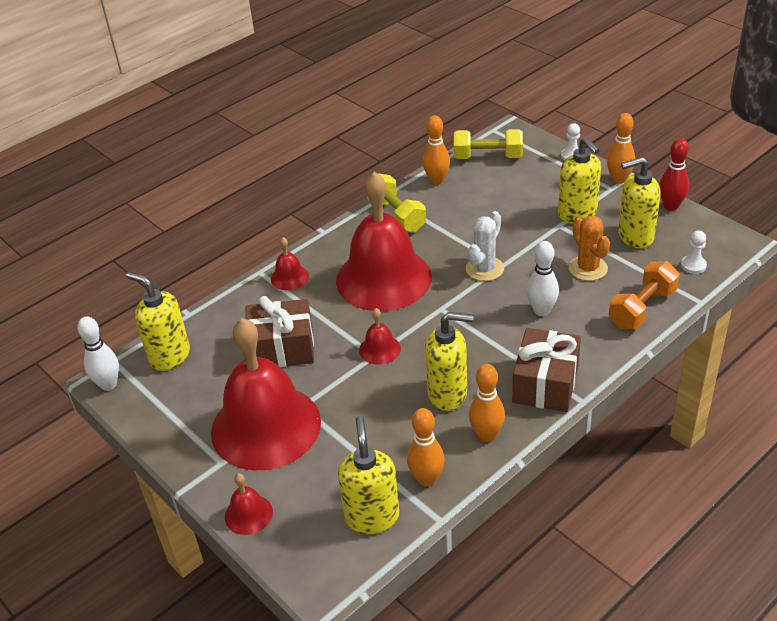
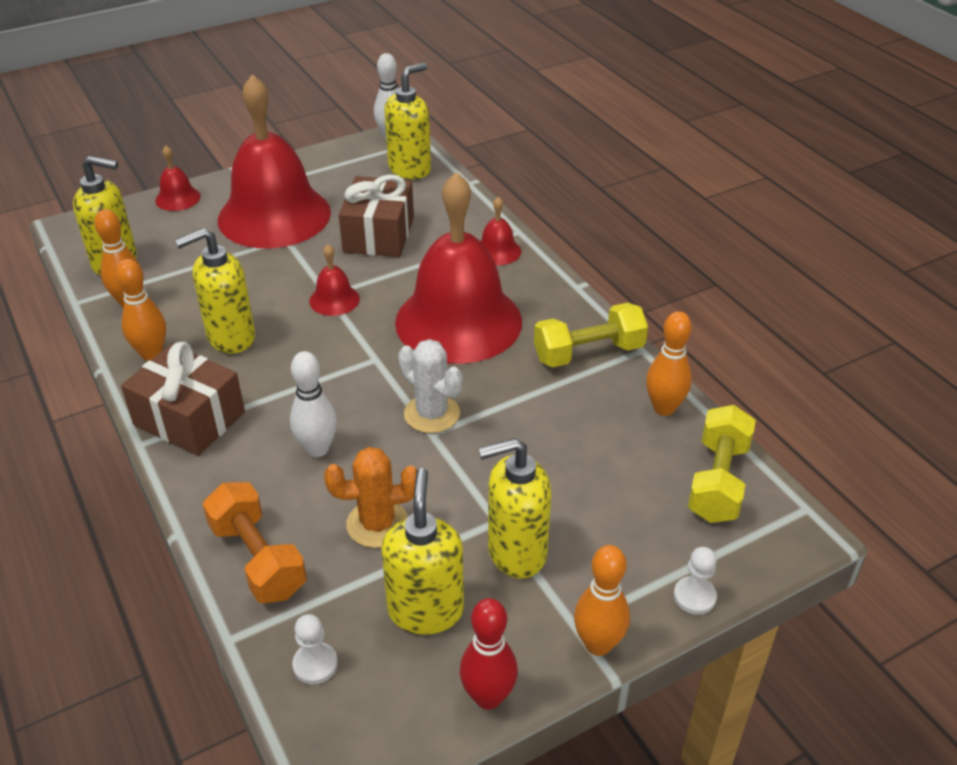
camera: 100 degrees right, 0 degrees up
yellow soap dispenser [425,312,474,411] -> yellow soap dispenser turned 45 degrees clockwise [175,228,255,354]

